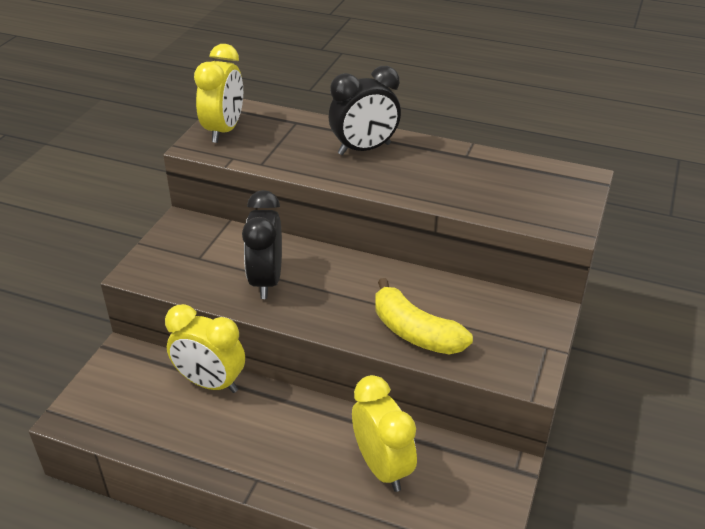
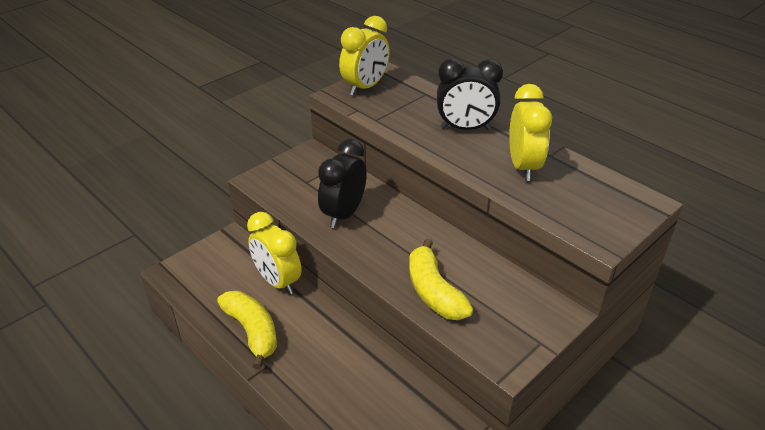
camera: 25 degrees right, 0 degrees up
yellow clock [352,375,417,492] -> yellow clock moved to [509,84,552,181]
none -> yellow banana [217,291,277,369]

